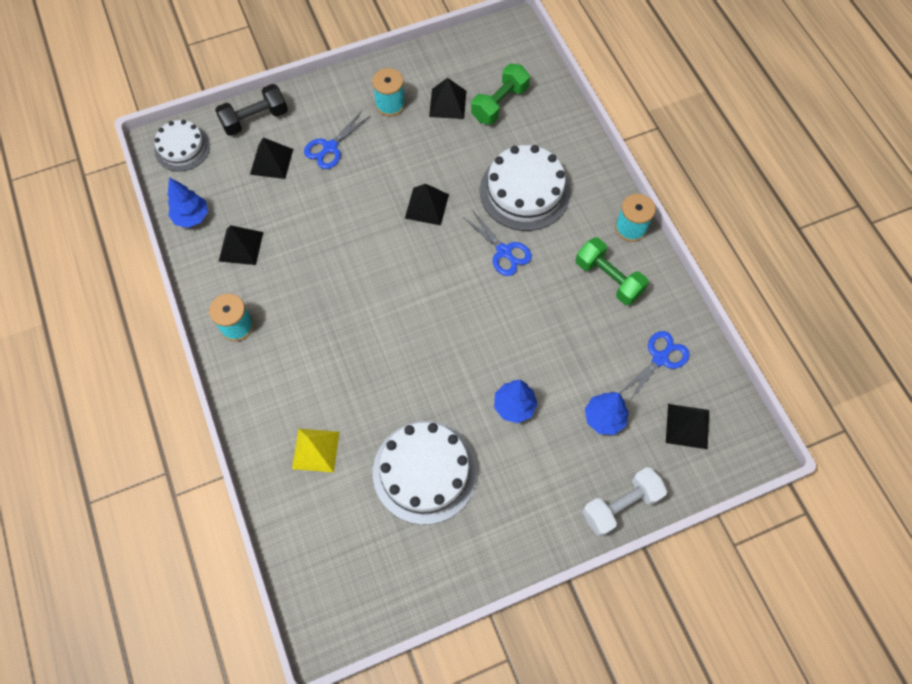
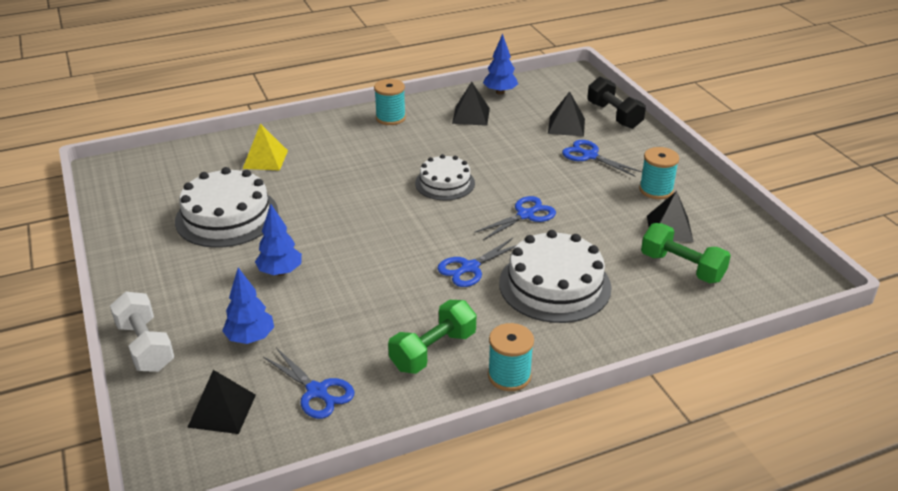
camera: 90 degrees right, 30 degrees down
white cake [154,120,210,172] -> white cake moved to [415,154,475,200]
black pyramid [405,184,449,225] -> blue scissors [474,196,556,240]

